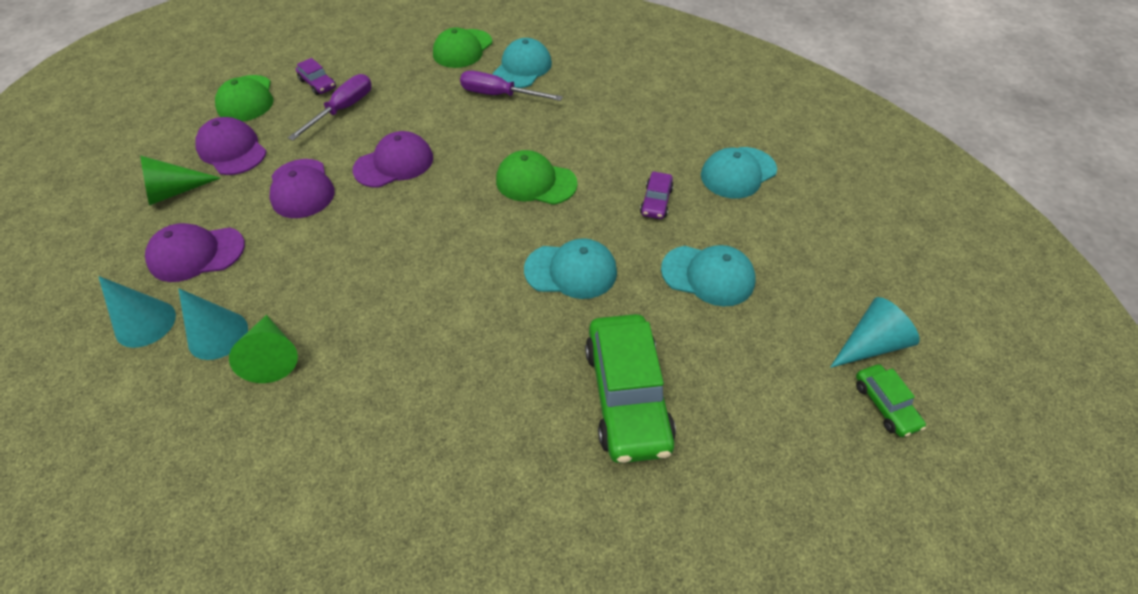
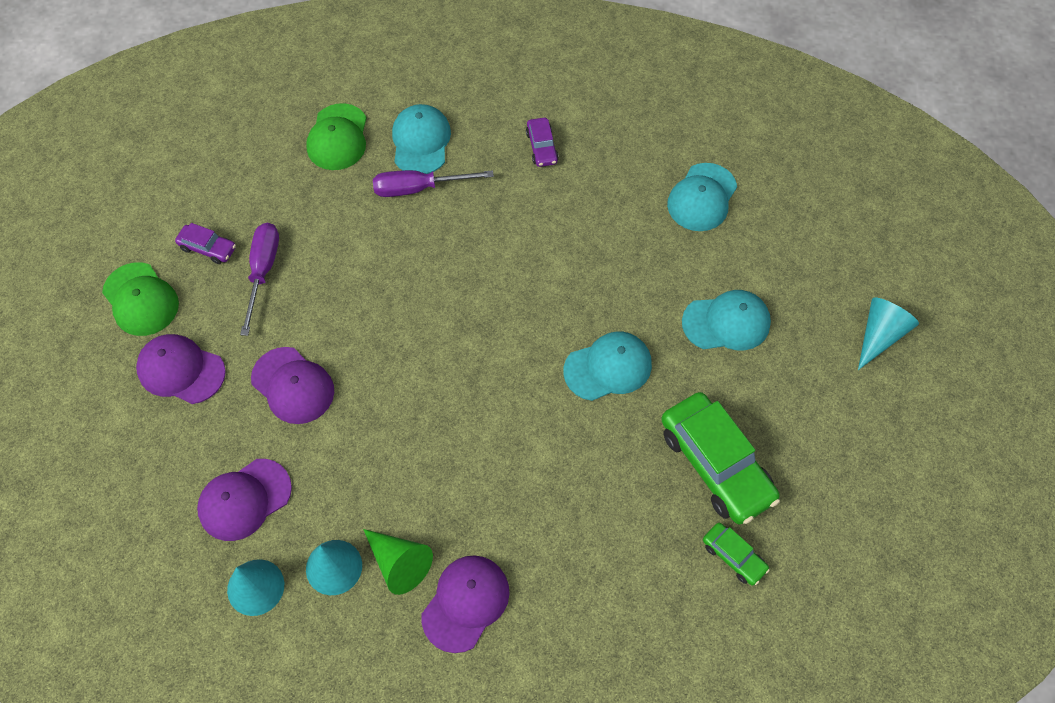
camera: 25 degrees left, 10 degrees up
green cone [140,155,220,205] -> none
purple cap [353,131,433,188] -> purple cap moved to [421,555,510,653]
green cap [496,150,578,205] -> none
purple car [640,171,674,219] -> purple car moved to [526,118,559,167]
green car [856,364,926,437] -> green car moved to [703,523,770,586]

